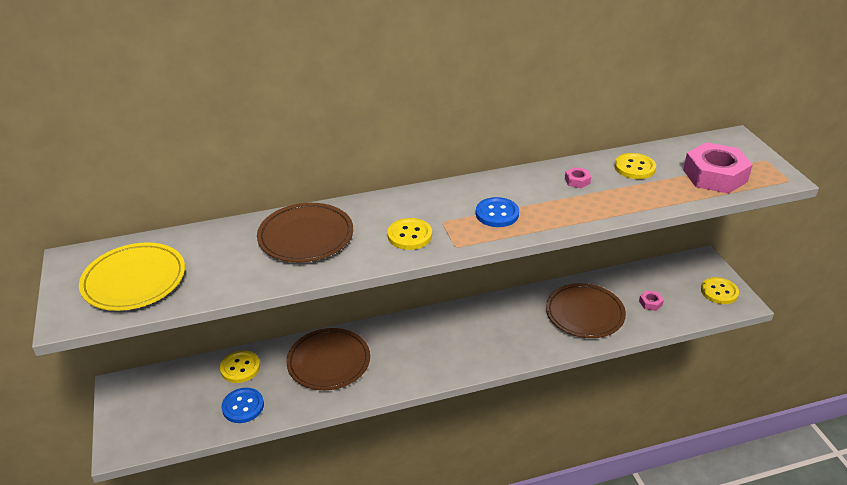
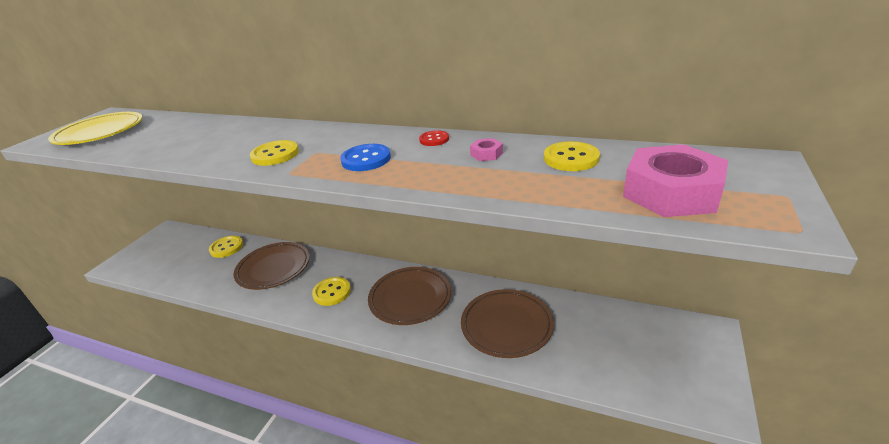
camera: 40 degrees right, 5 degrees down
blue button [221,388,264,423] -> none
brown plate [257,203,353,263] -> brown plate moved to [368,267,451,325]
pink nut [639,290,664,311] -> none
yellow button [701,277,739,304] -> yellow button moved to [312,277,351,306]
none -> red button [419,130,449,146]

